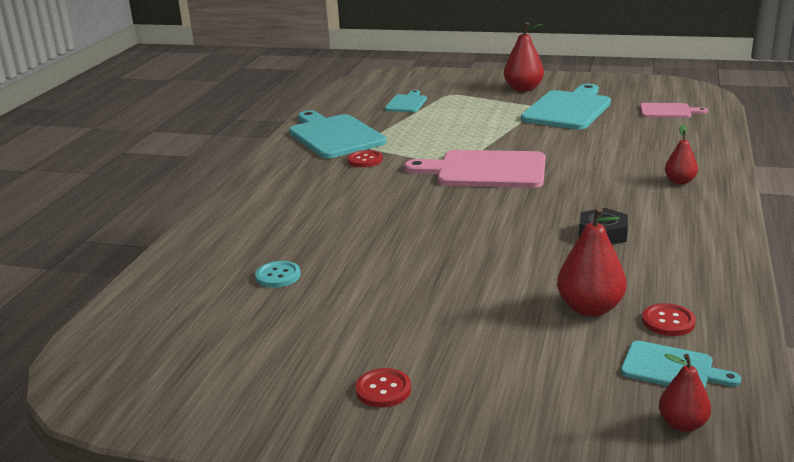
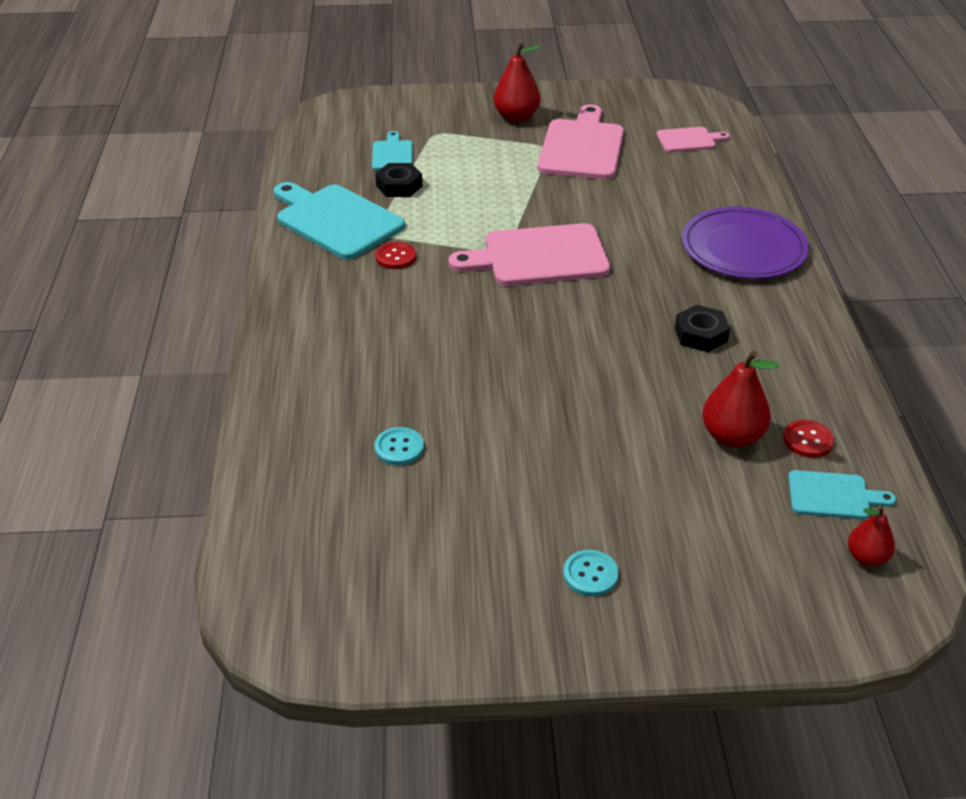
camera: 20 degrees left, 15 degrees up
red button [355,368,411,407] -> turquoise button [563,550,619,597]
turquoise cutting board [521,84,611,130] -> pink cutting board [538,104,624,180]
red pear [665,125,698,184] -> purple plate [682,206,809,279]
none -> black nut [375,163,422,197]

